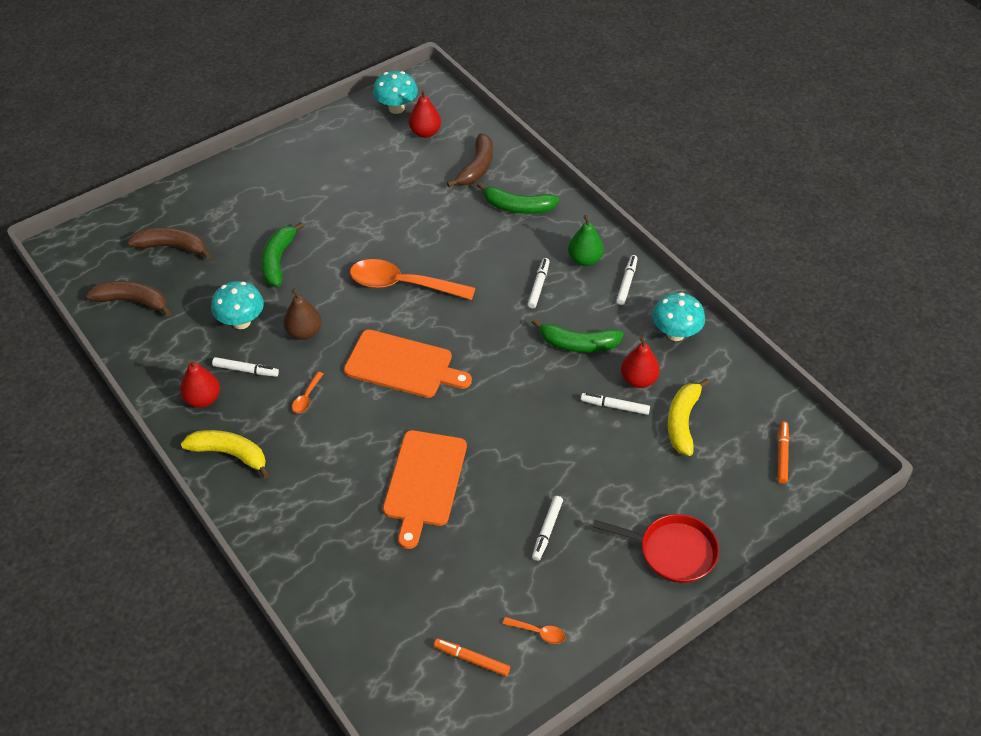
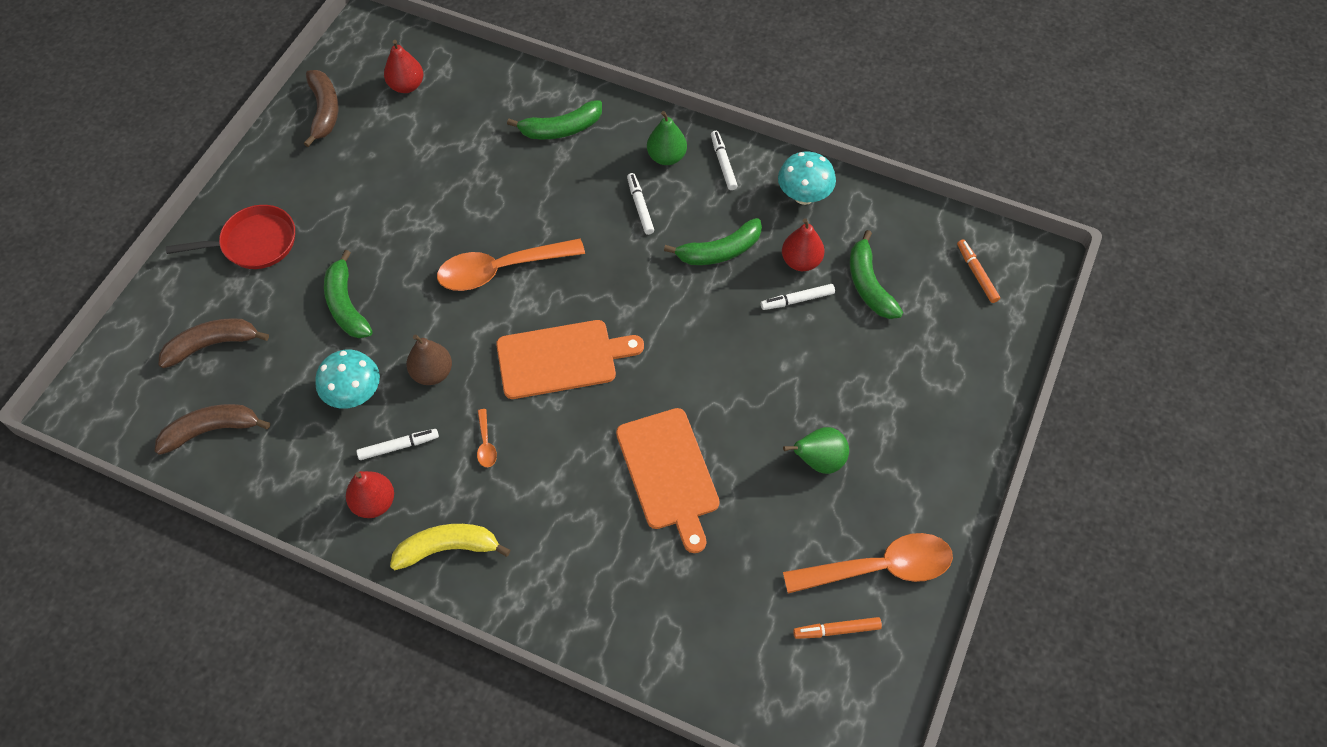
camera: 30 degrees left, 10 degrees up
turquoise mushroom [373,71,418,114] -> none
brown banana [447,133,493,187] -> brown banana moved to [303,70,338,147]
orange spoon [503,617,566,644] -> orange spoon [783,533,953,594], size x2.42
white marker [532,496,563,561] -> green pear [783,427,849,474]
red pan [593,514,719,583] -> red pan moved to [166,205,295,269]
yellow banana [667,378,710,456] -> green banana [850,230,903,319]

